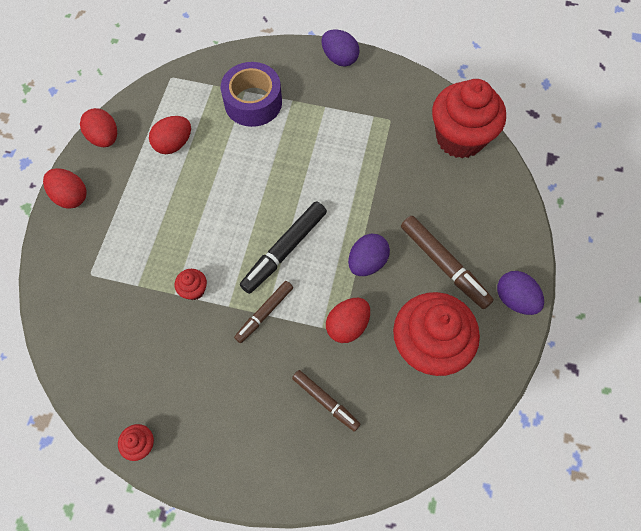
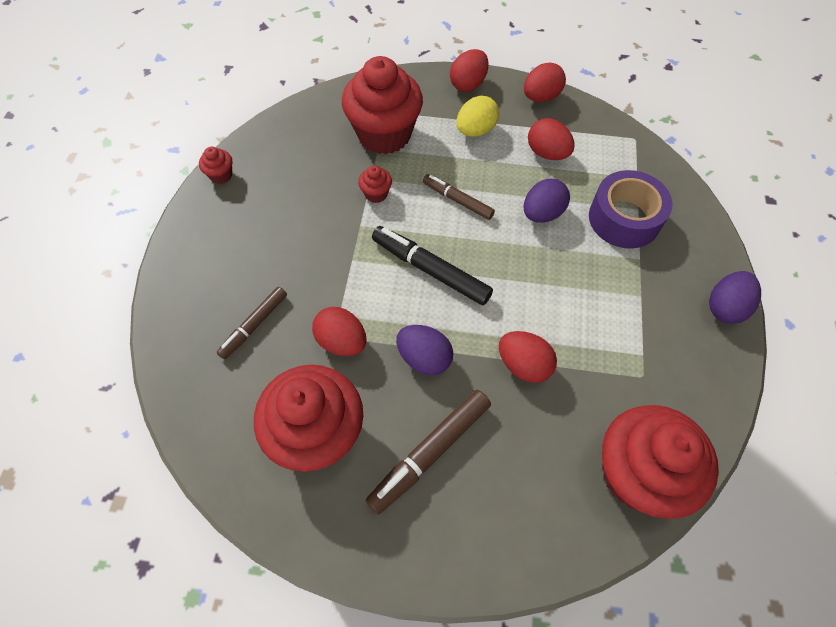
camera: 85 degrees right, 5 degrees down
brown marker [234,281,293,343] -> brown marker moved to [423,174,495,220]
purple egg [497,271,544,315] -> purple egg moved to [524,179,570,223]
none -> red cupcake [342,56,423,154]
none -> yellow egg [457,96,499,137]
none -> red egg [499,331,557,383]

